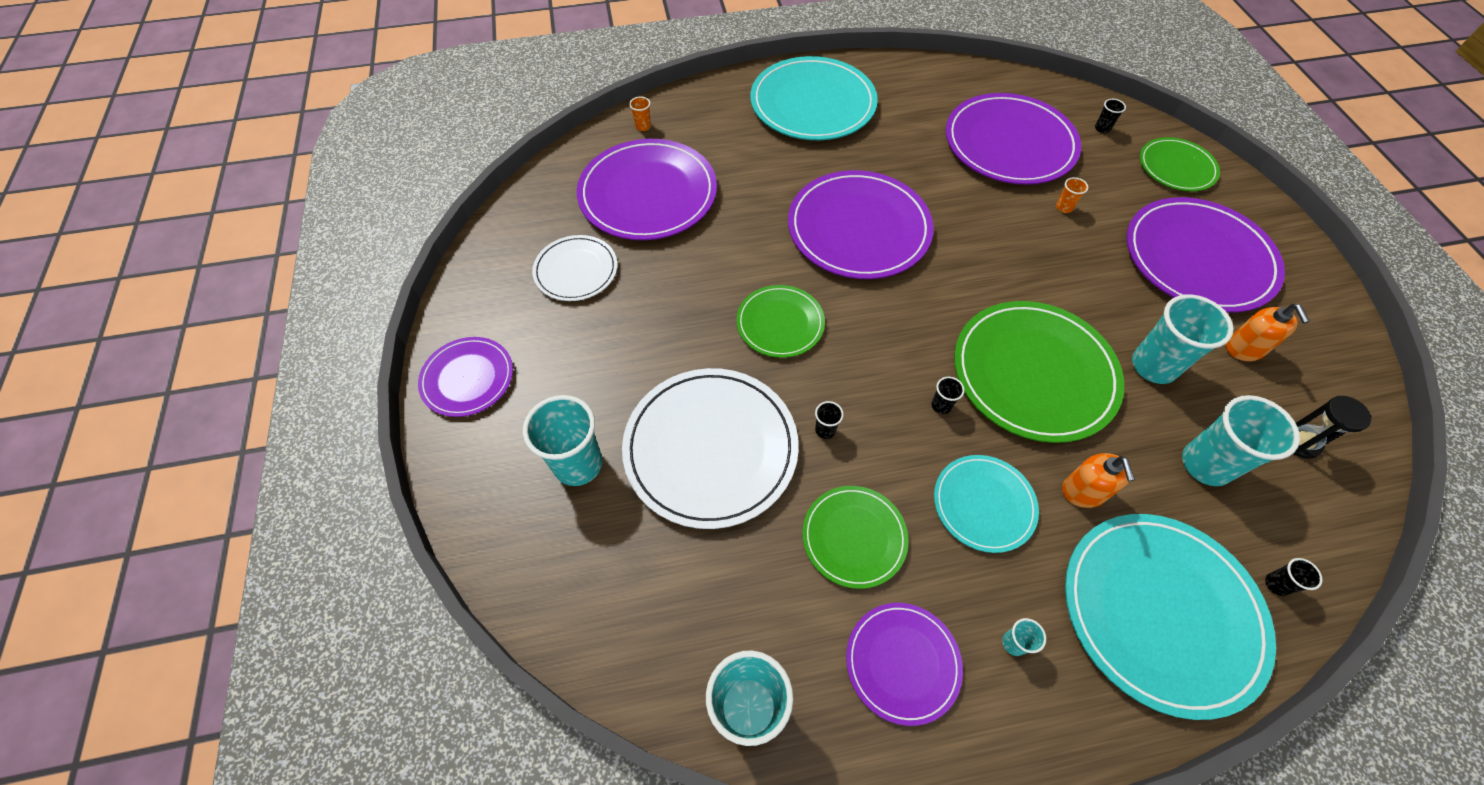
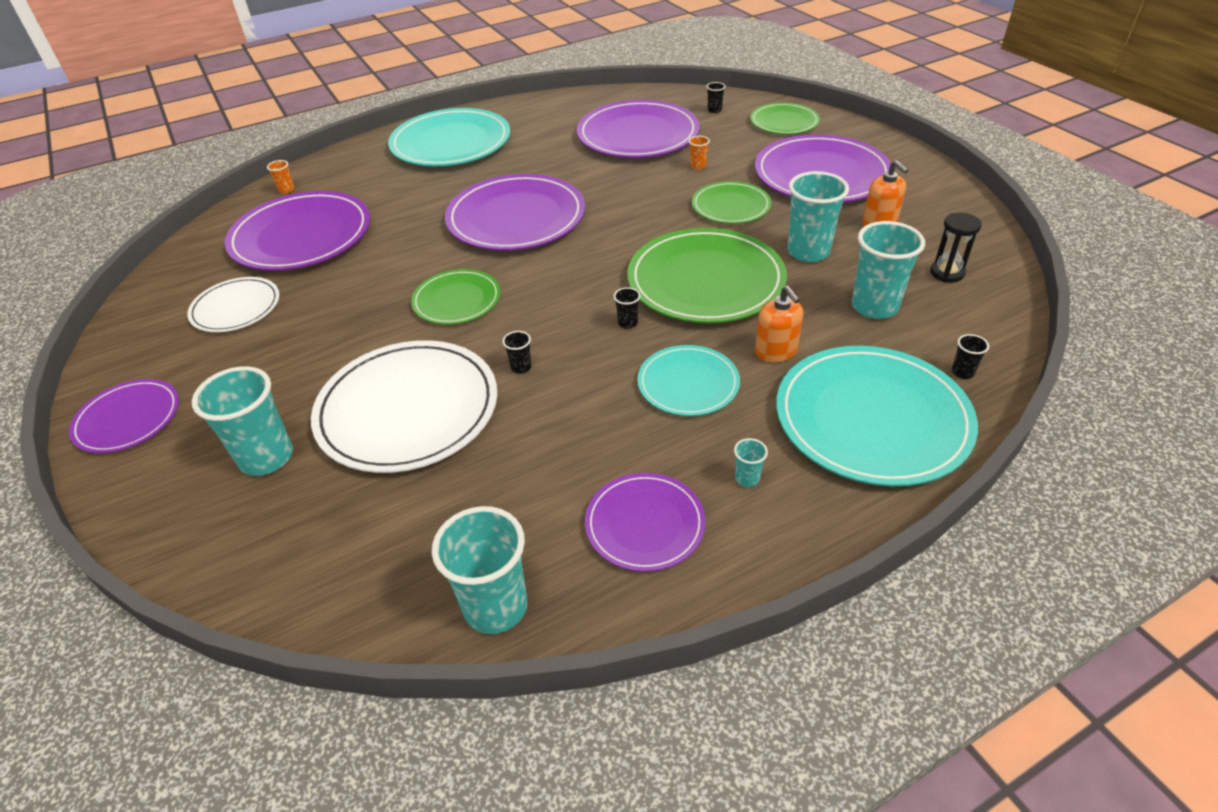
camera: 15 degrees left, 15 degrees down
green plate [802,486,909,589] -> green plate moved to [692,181,771,224]

